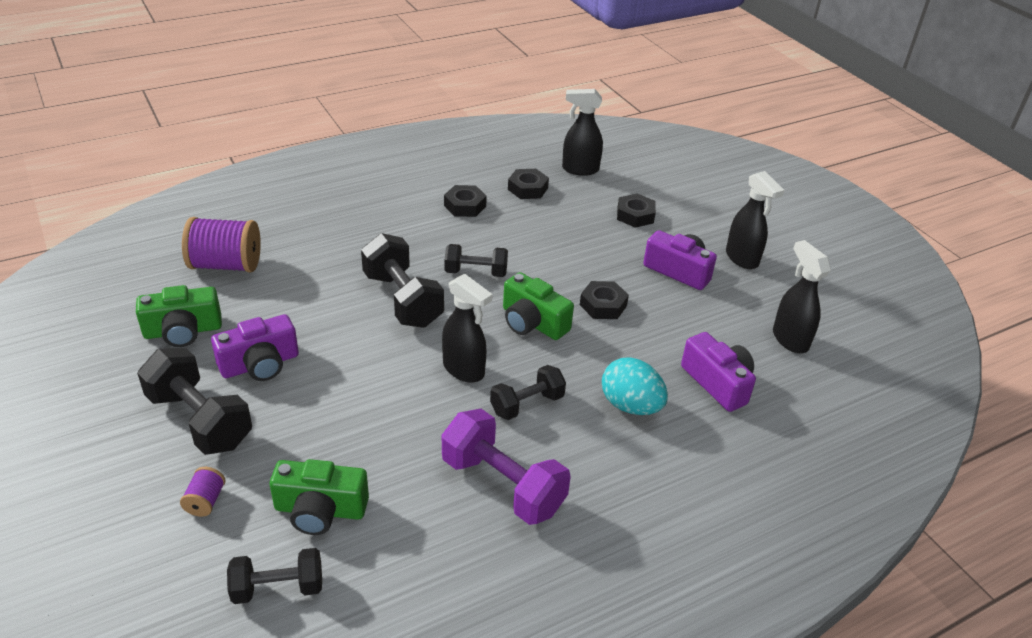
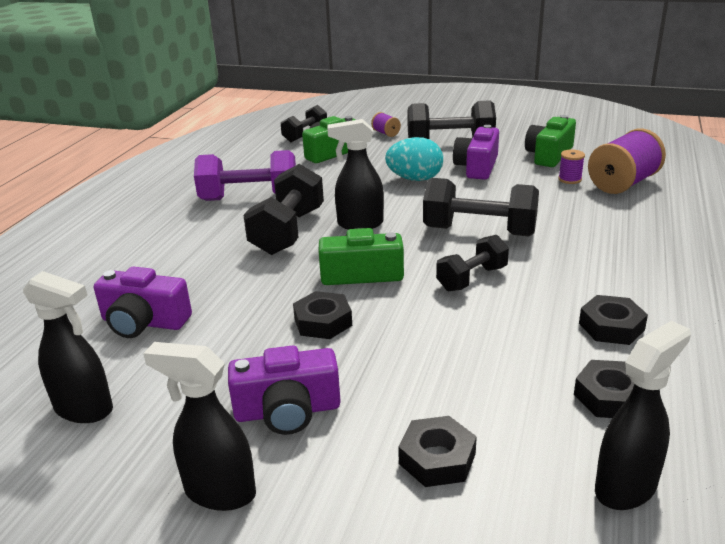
camera: 140 degrees right, 10 degrees down
black dumbbell [490,365,566,420] -> black dumbbell [243,164,324,255], size x1.62
turquoise egg [602,357,668,415] -> turquoise egg moved to [385,137,443,181]
none -> purple spool [558,149,585,184]

